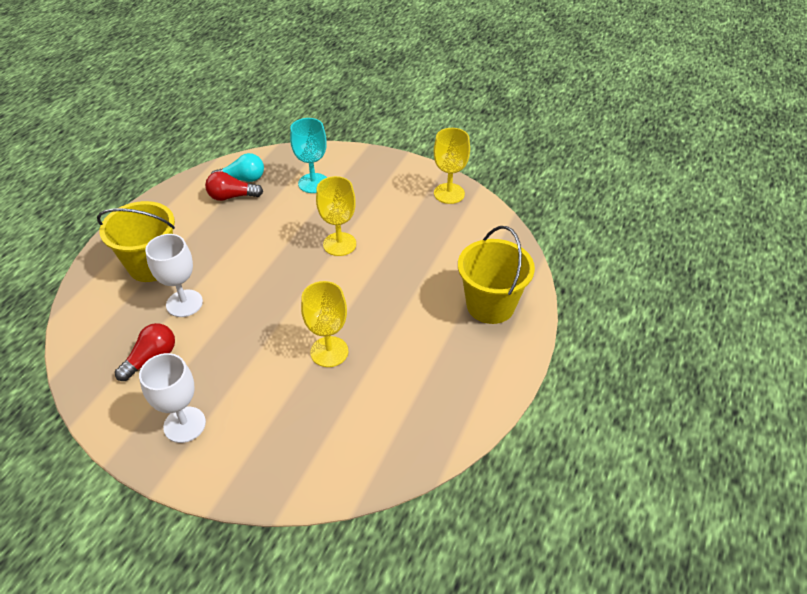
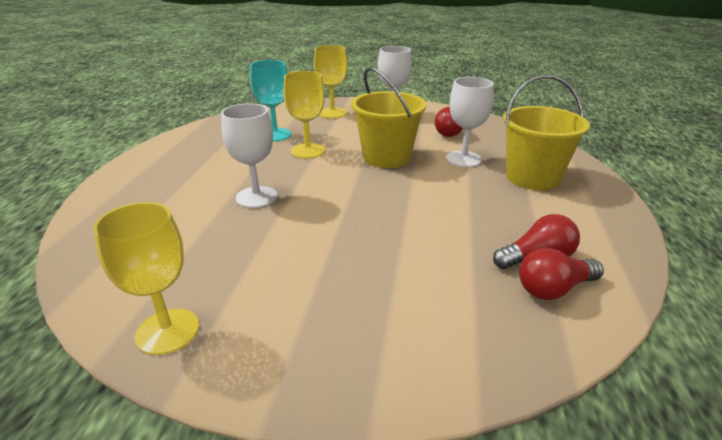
camera: 165 degrees right, 15 degrees down
turquoise light bulb [211,153,264,182] -> red light bulb [519,248,604,300]
turquoise goblet [290,118,327,193] -> turquoise goblet moved to [250,60,291,141]
yellow goblet [316,176,356,256] -> yellow goblet moved to [314,45,348,119]
yellow bucket [458,226,535,324] -> yellow bucket moved to [351,67,427,168]
none -> white goblet [221,104,277,208]

